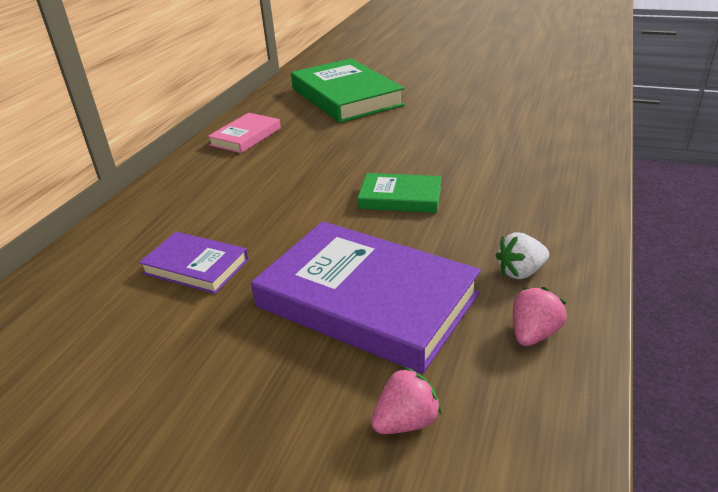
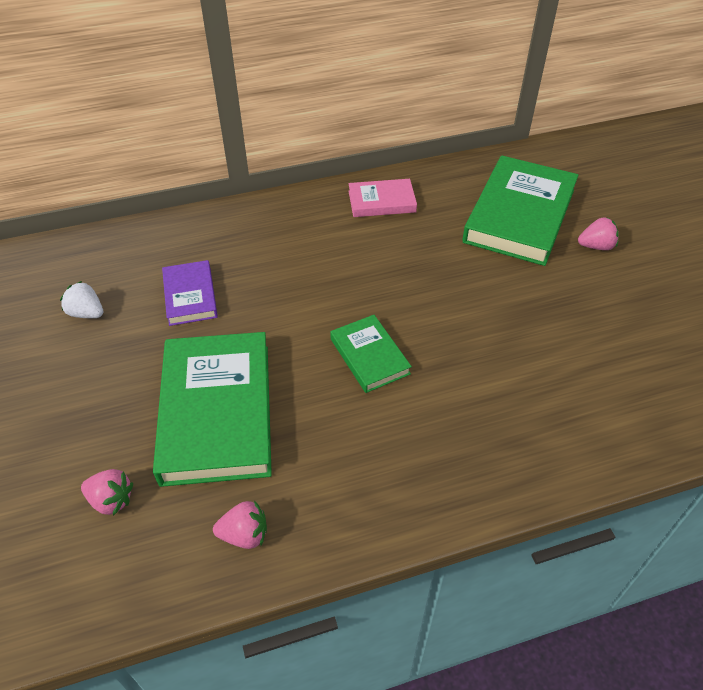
camera: 50 degrees right, 15 degrees up
purple book [251,221,481,374] -> green book [153,332,272,487]
white strawberry [495,232,549,279] -> white strawberry moved to [60,281,103,318]
none -> pink strawberry [578,217,619,250]

